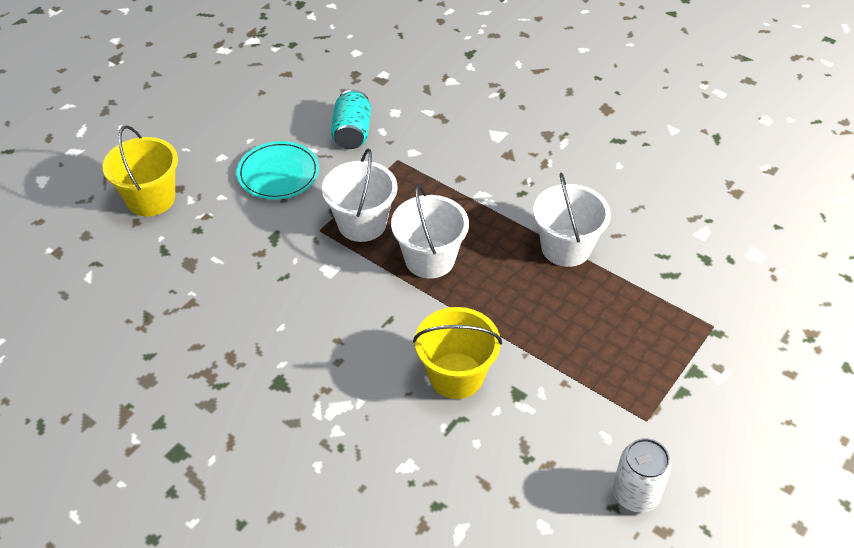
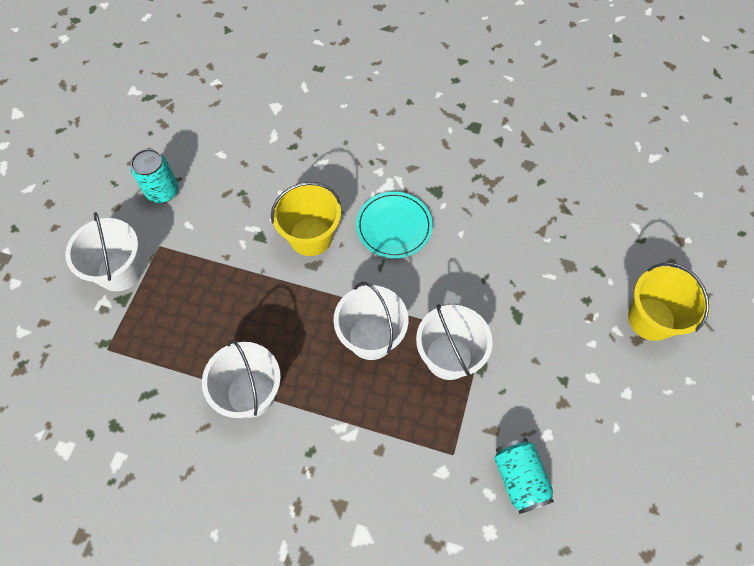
camera: 160 degrees right, 15 degrees up
turquoise plate [237,141,319,200] -> turquoise plate moved to [356,192,433,258]
white can [613,438,672,512] -> turquoise can [131,149,178,203]
none -> white bucket [65,212,143,291]

